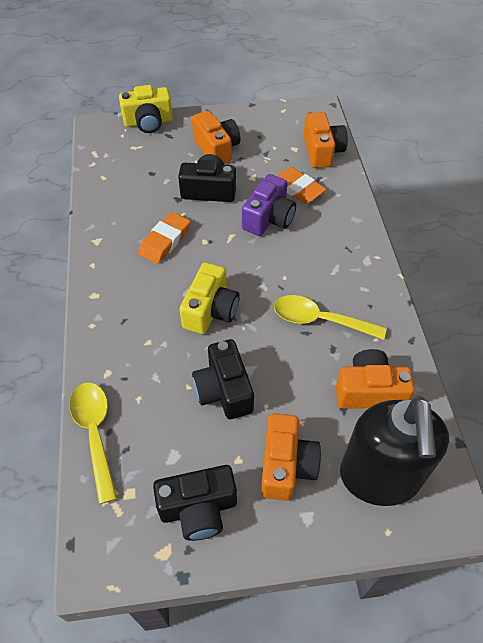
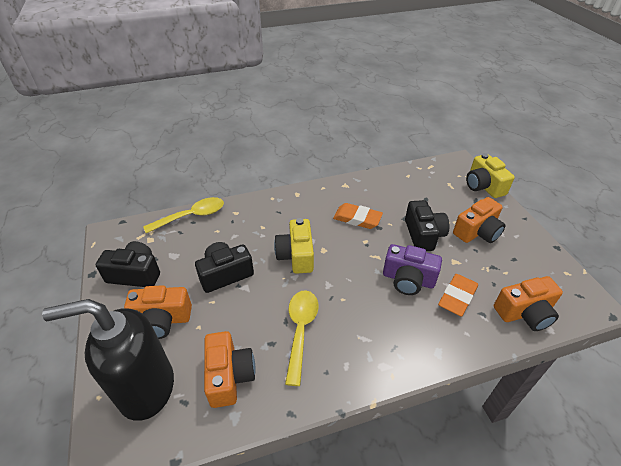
camera: 80 degrees right, 10 degrees down
black camera [153,465,237,541] -> black camera turned 120 degrees clockwise [96,241,160,287]
yellow camera [179,262,240,334] -> yellow camera turned 75 degrees clockwise [274,218,314,274]

